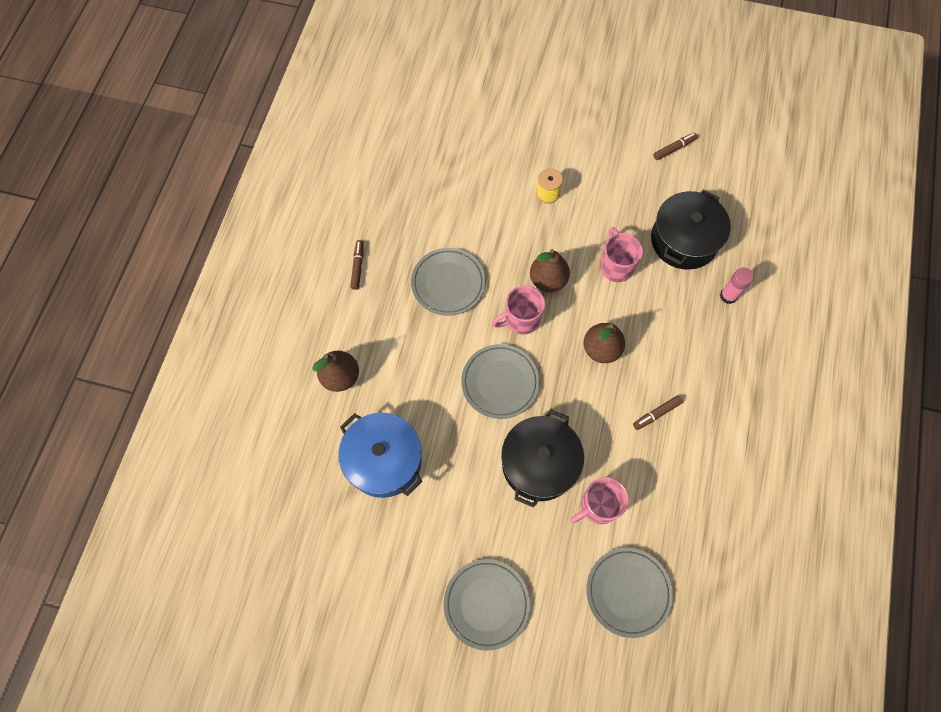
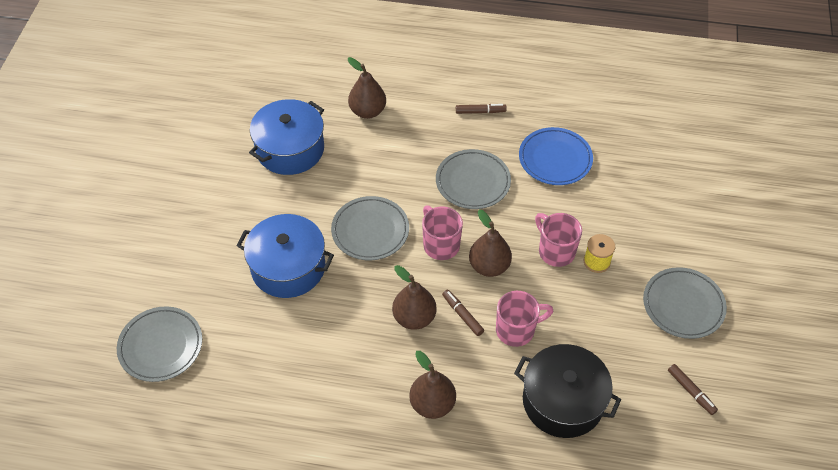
camera: 85 degrees right, 15 degrees down
grey plate [444,559,530,650] -> grey plate moved to [643,267,727,339]
black pot [501,409,584,508] -> blue pot [236,214,334,298]
pink mug [570,477,629,524] -> pink mug moved to [535,213,582,267]
brown marker [633,395,683,430] -> brown marker moved to [442,290,484,336]
pink glue stick [720,268,754,304] -> none
none -> brown pear [409,351,456,419]
none -> blue plate [519,127,593,185]

